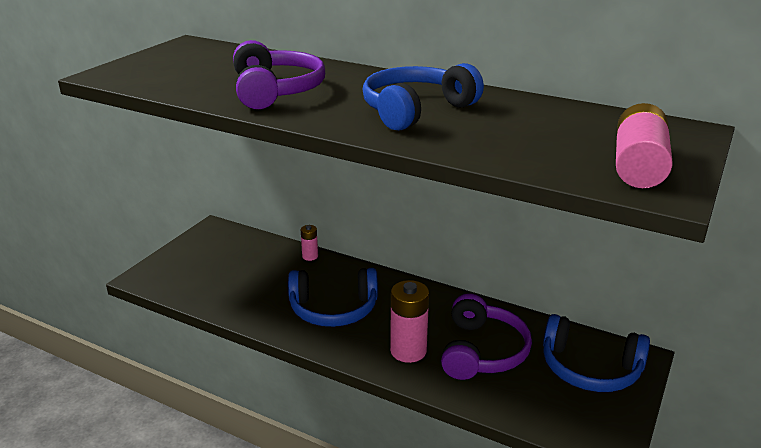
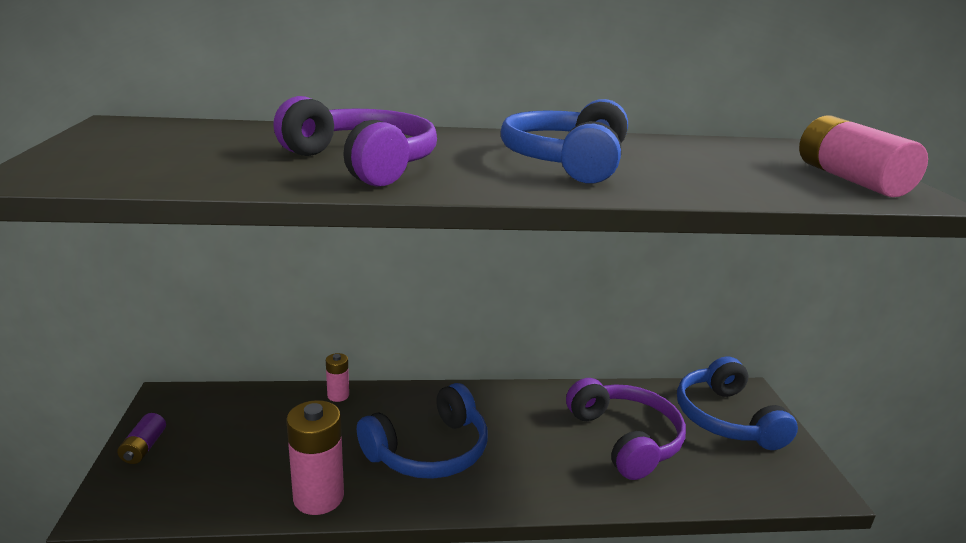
camera: 35 degrees left, 5 degrees down
pink battery [390,280,429,363] -> pink battery moved to [287,400,344,515]
blue headphones [543,314,650,392] -> blue headphones turned 90 degrees clockwise [677,356,798,450]
none -> purple battery [117,413,166,464]

